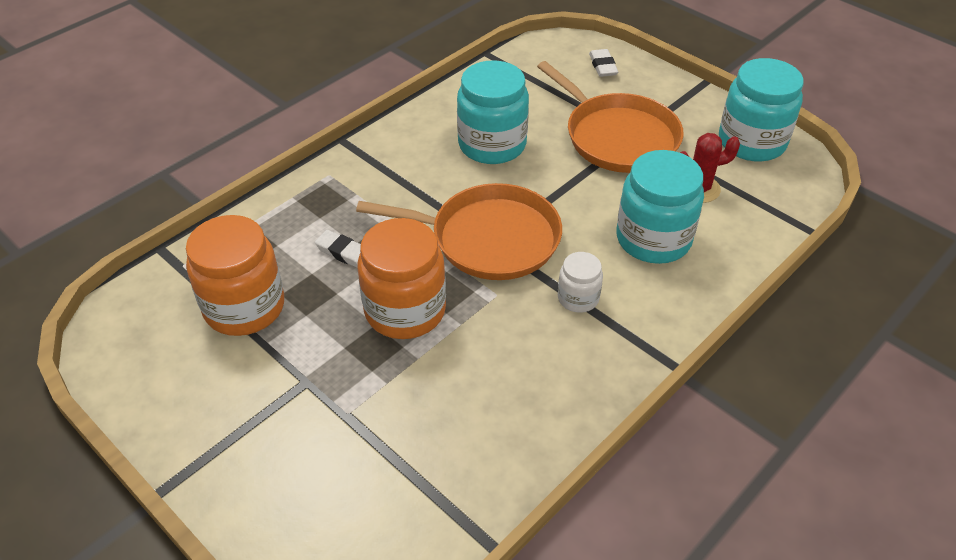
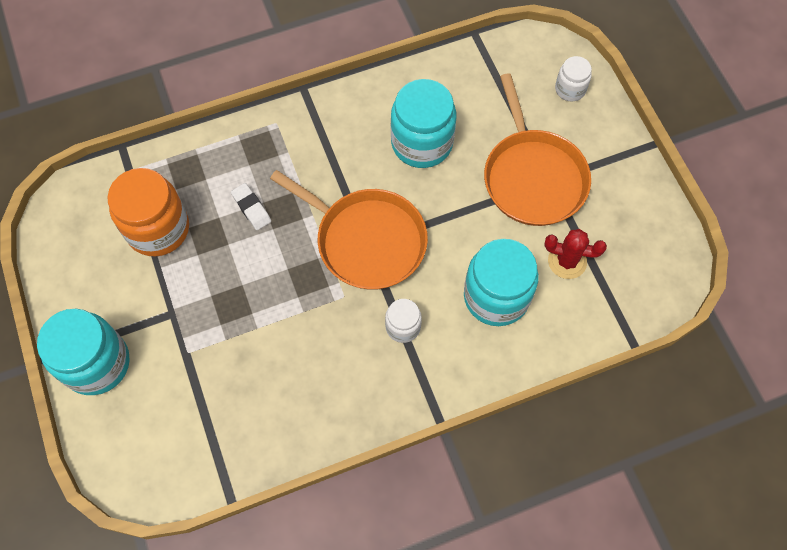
camera: 25 degrees right, 20 degrees up
orange jar [358,218,446,339] -> none
white eraser [589,49,618,77] -> white jar [555,56,592,101]
turquoise jar [719,58,804,162] -> turquoise jar moved to [37,309,130,395]

